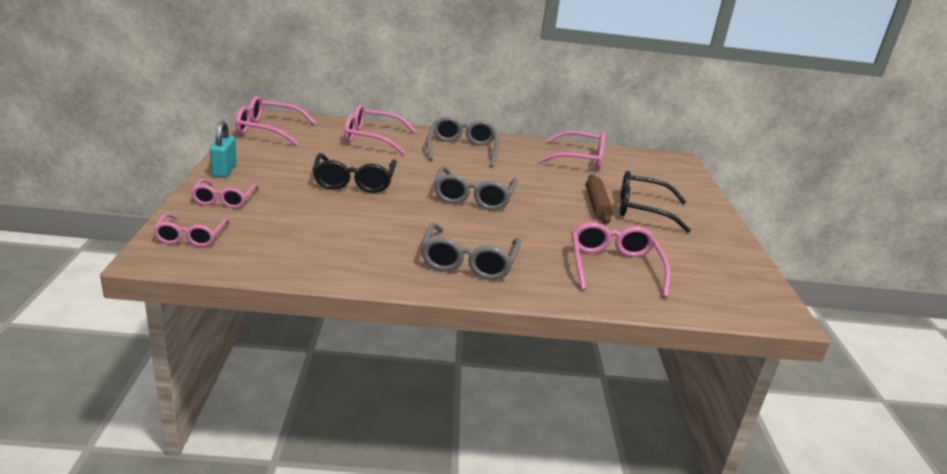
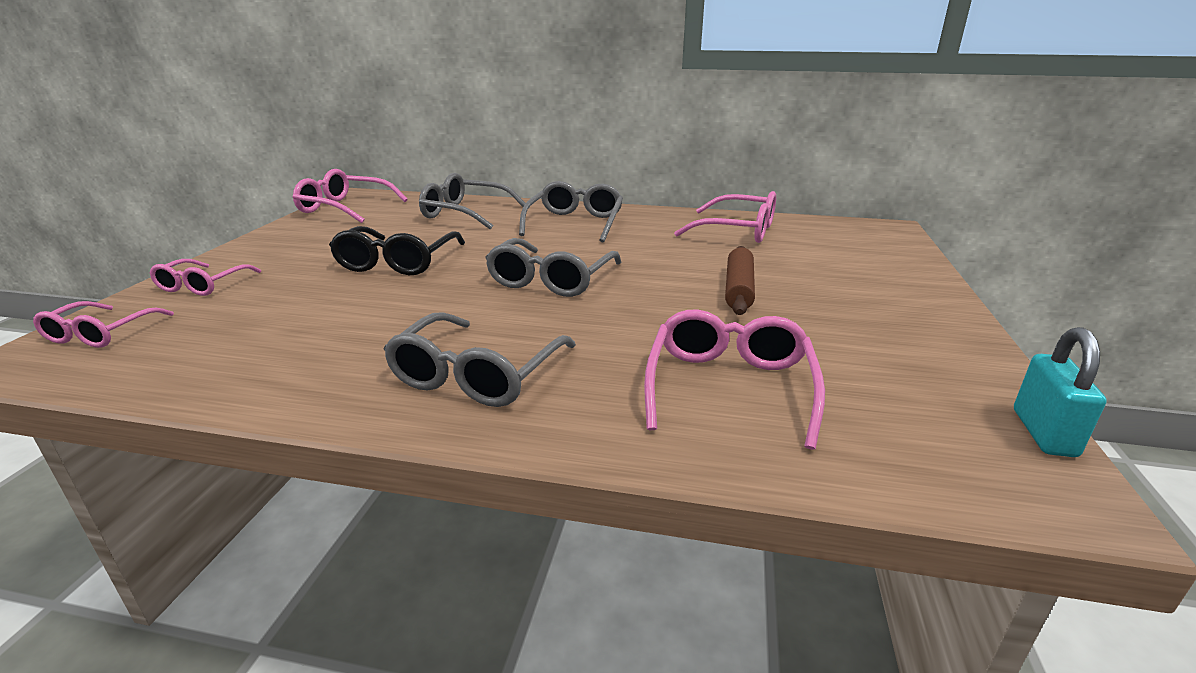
camera: 15 degrees right, 0 degrees up
turquoise padlock [210,121,237,178] -> turquoise padlock moved to [1014,327,1107,457]
pink glasses [344,104,416,154] -> grey glasses [419,173,526,230]
black glasses [620,171,691,233] -> none

